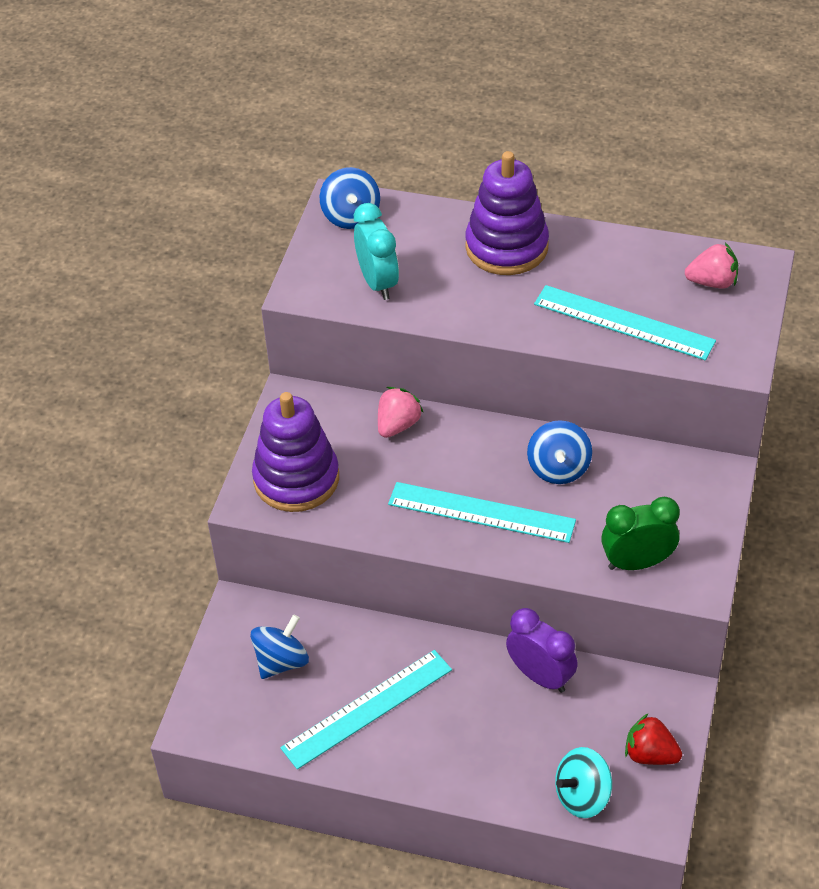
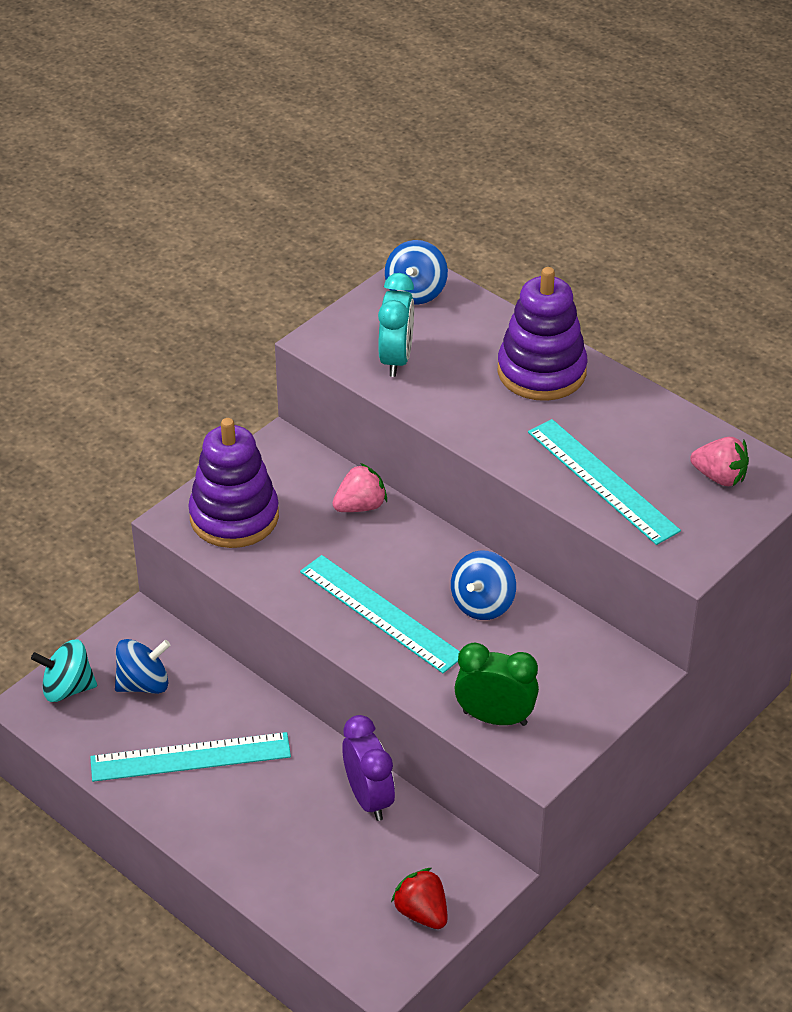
camera: 25 degrees right, 5 degrees down
turquoise spinning top [555,747,612,818] -> turquoise spinning top moved to [31,639,97,702]

